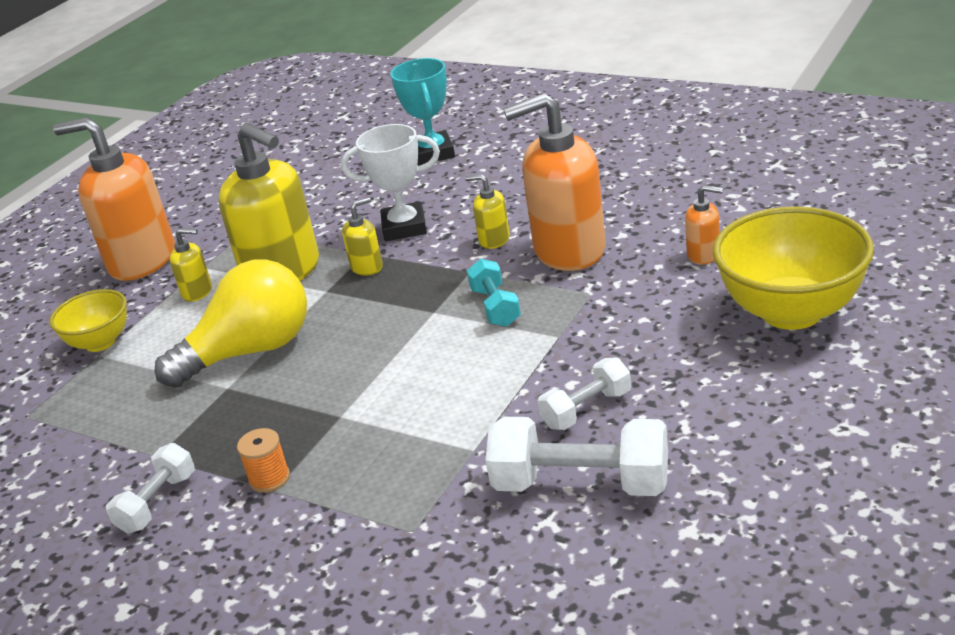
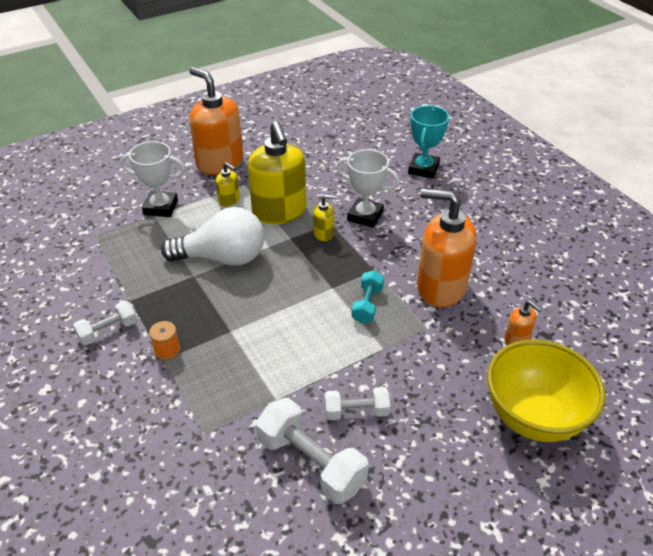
camera: 25 degrees right, 10 degrees up
yellow bowl [49,289,127,352] -> white trophy [120,141,185,217]
yellow light bulb [155,259,307,388] -> white light bulb [161,207,264,266]
yellow soap dispenser [465,174,510,249] -> none

